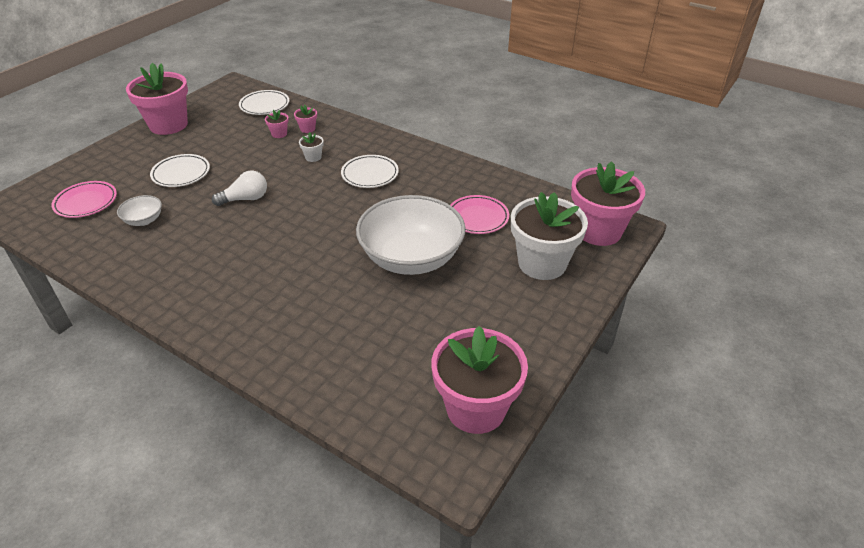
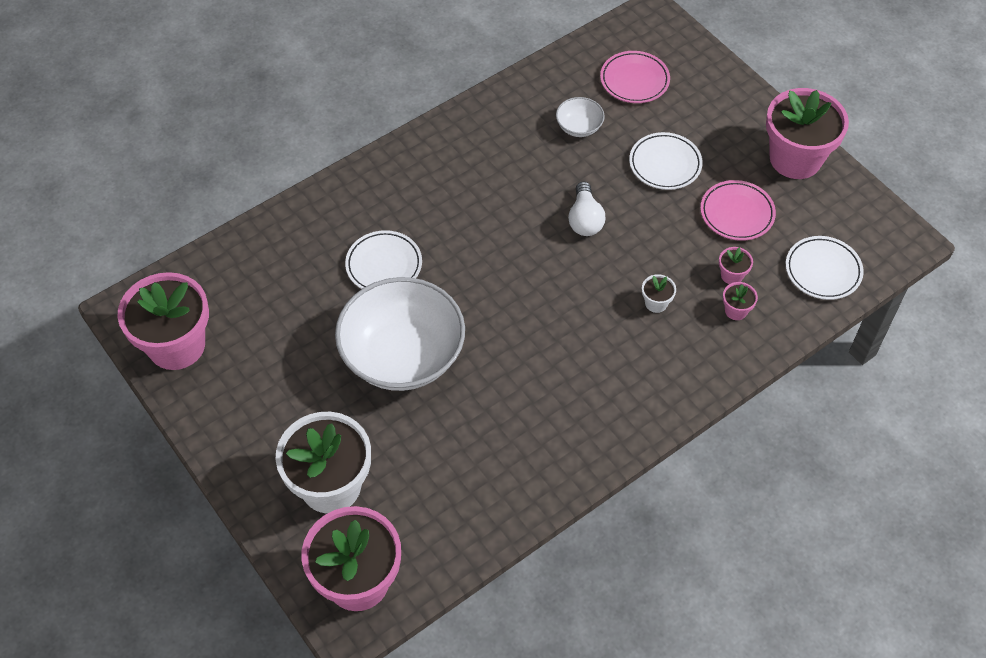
camera: 110 degrees right, 15 degrees up
white plate [341,155,399,188] -> white plate moved to [345,230,422,289]
pink plate [450,195,509,234] -> pink plate moved to [700,180,776,241]

